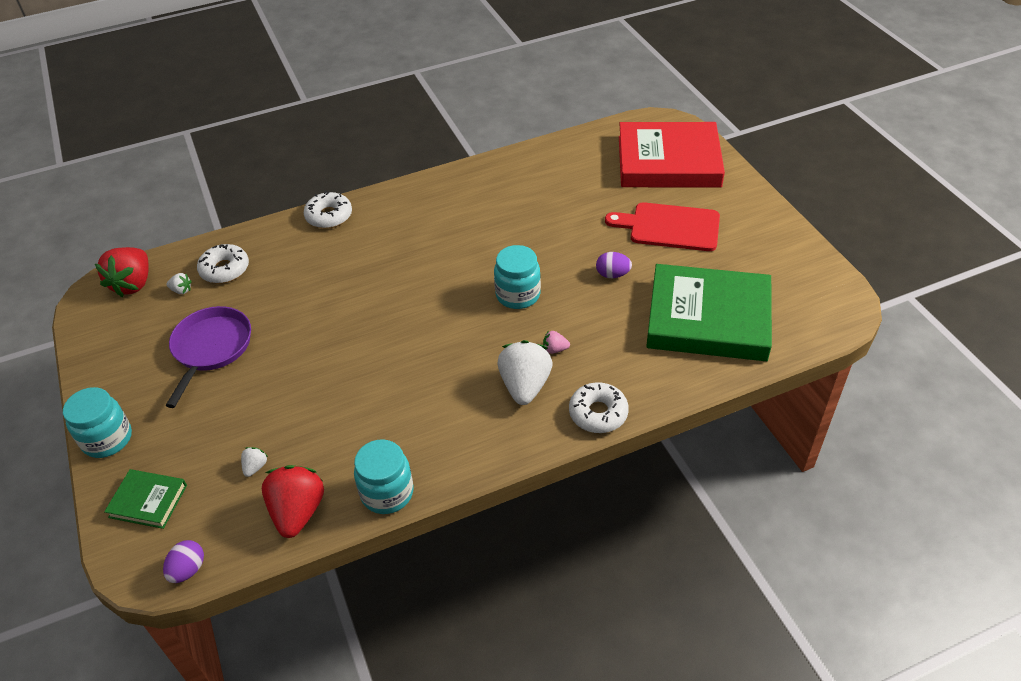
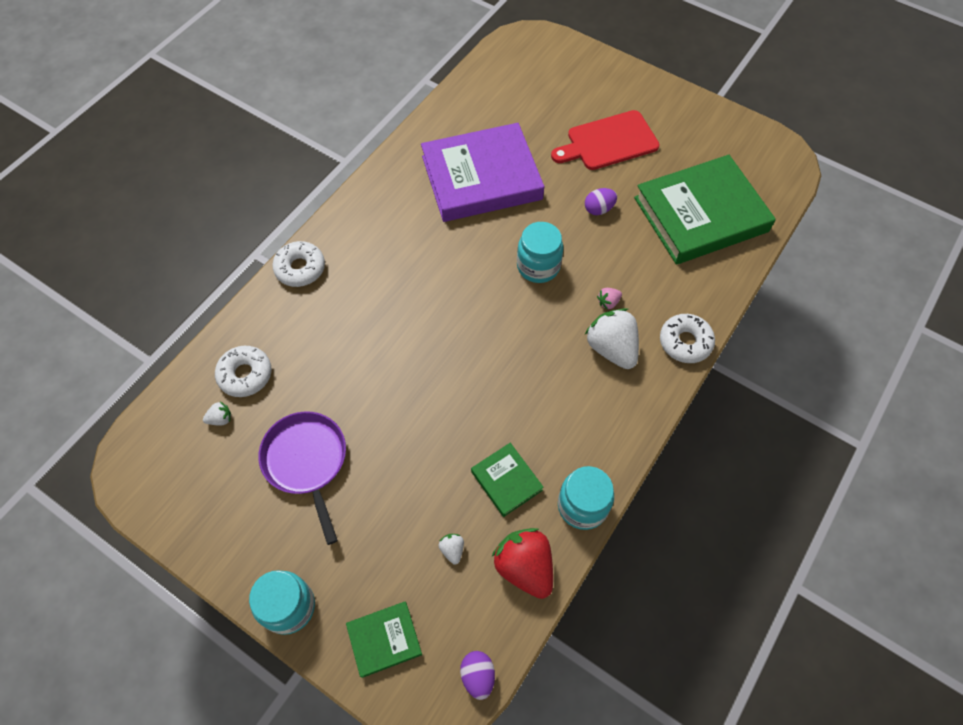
camera: 35 degrees left, 15 degrees up
red strawberry [95,247,149,297] -> none
red book [619,122,725,188] -> none
none -> purple book [421,123,544,222]
none -> green book [471,443,544,517]

